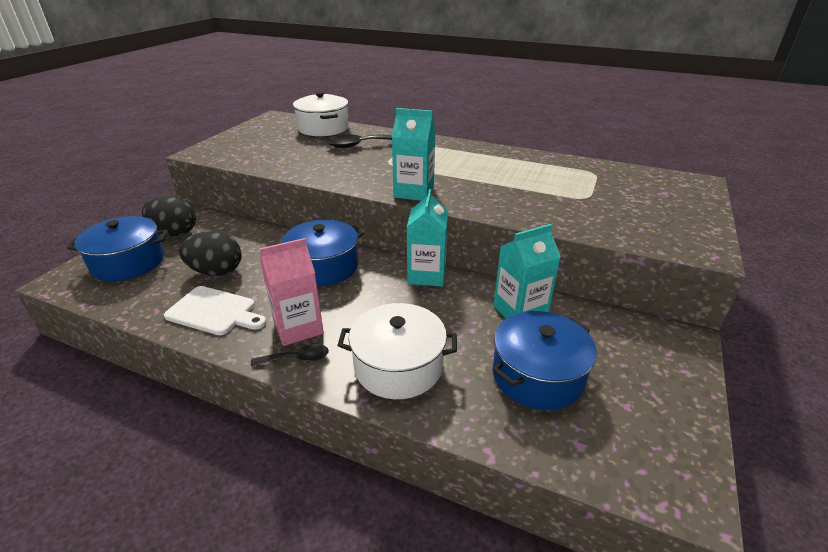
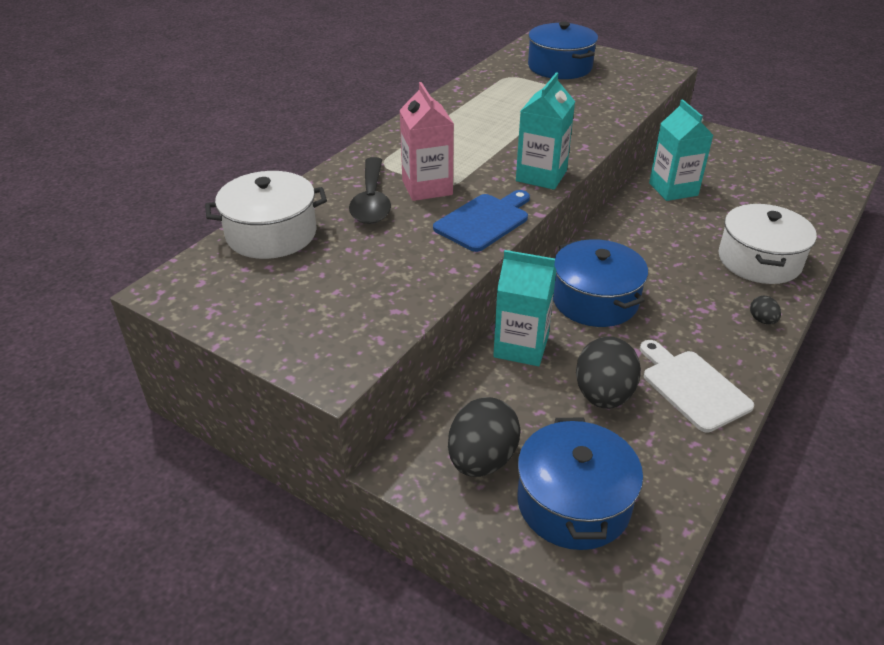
camera: 80 degrees left, 5 degrees up
white cutting board [164,286,266,335] -> white cutting board turned 60 degrees counterclockwise [640,340,754,433]
black spoon [251,344,329,366] -> black egg [750,296,781,325]
pink carton [259,238,324,346] -> pink carton moved to [400,82,454,201]
turquoise carton [407,189,448,287] -> turquoise carton moved to [493,250,556,366]
blue pot [492,311,597,410] -> blue pot moved to [528,22,598,79]
none -> blue cutting board [433,190,530,252]

